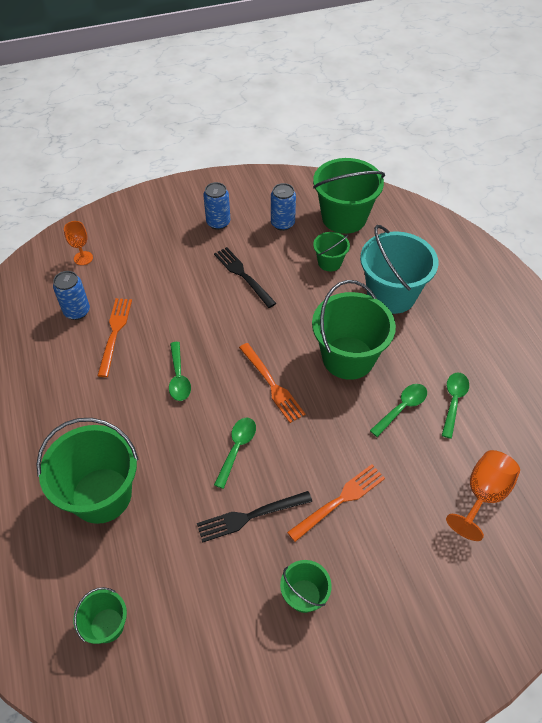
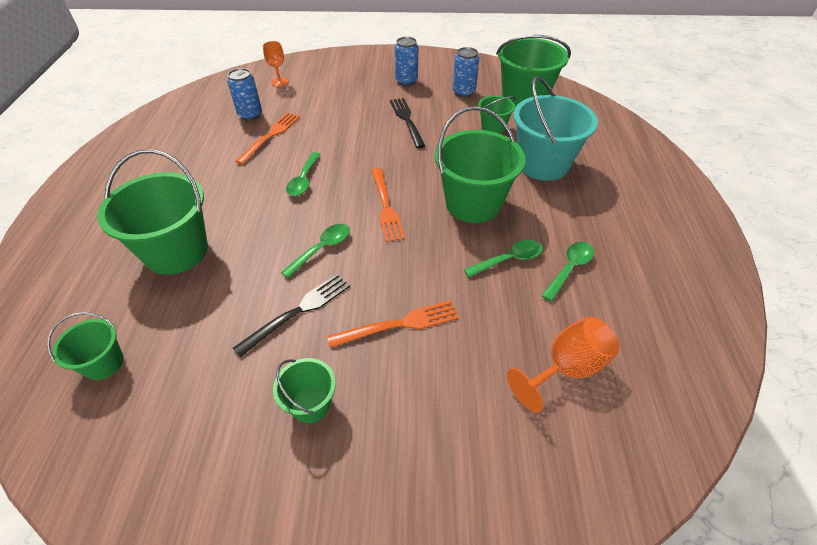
camera: 20 degrees right, 5 degrees down
black fork [197,491,312,543] -> black fork turned 135 degrees clockwise [233,274,350,357]

